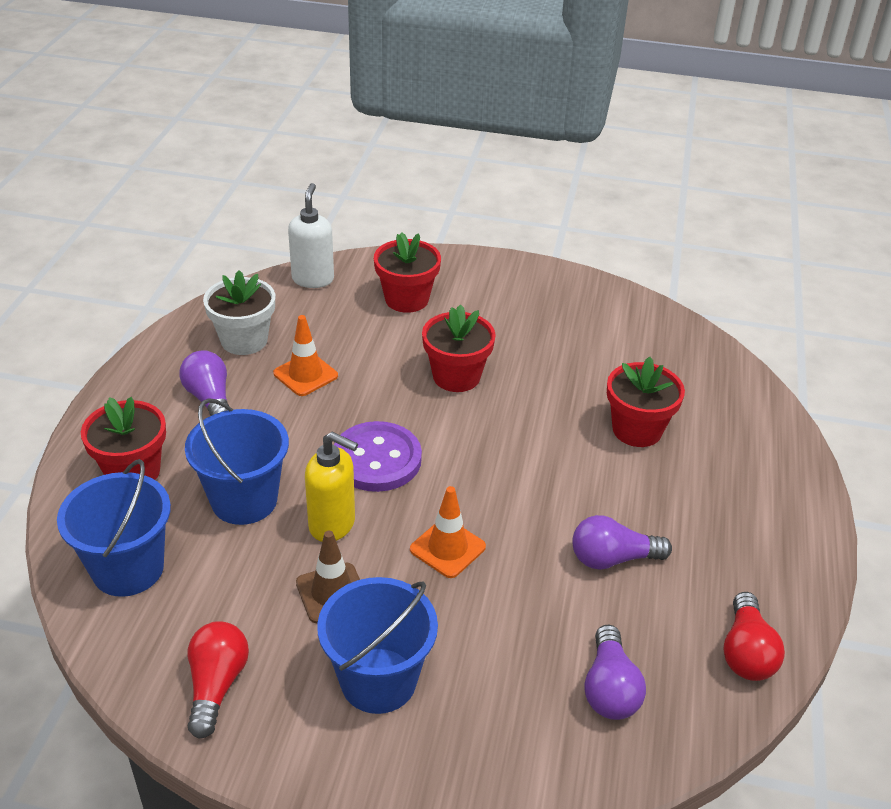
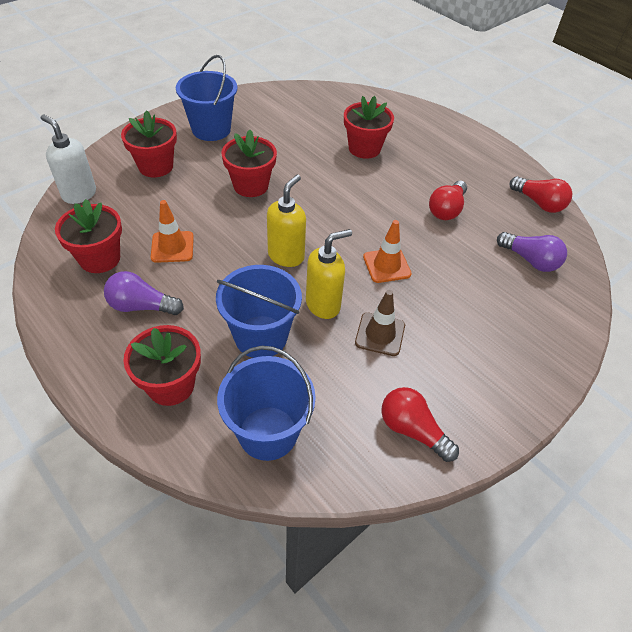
camera: 55 degrees left, 10 degrees up
white flower pot [203,270,275,355] -> red flower pot [55,199,122,273]
blue bucket [317,577,438,714] -> blue bucket moved to [176,55,237,141]
purple button [334,421,422,492] -> yellow soap dispenser [267,175,306,267]
purple light bulb [572,515,672,570] -> red light bulb [429,181,467,220]

